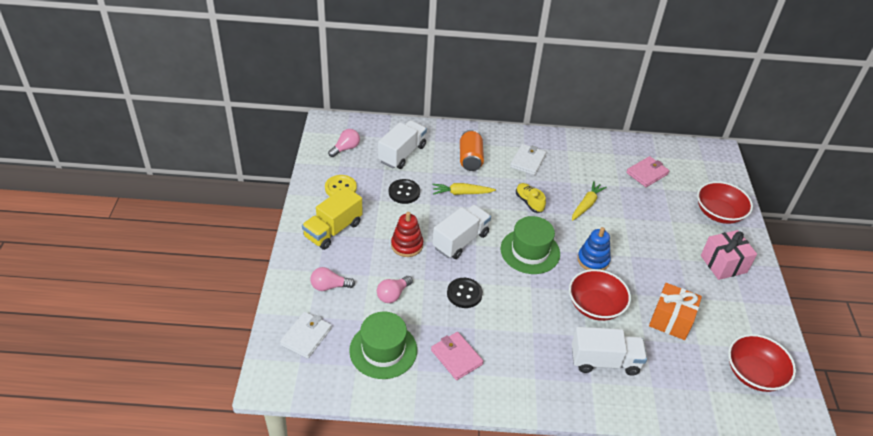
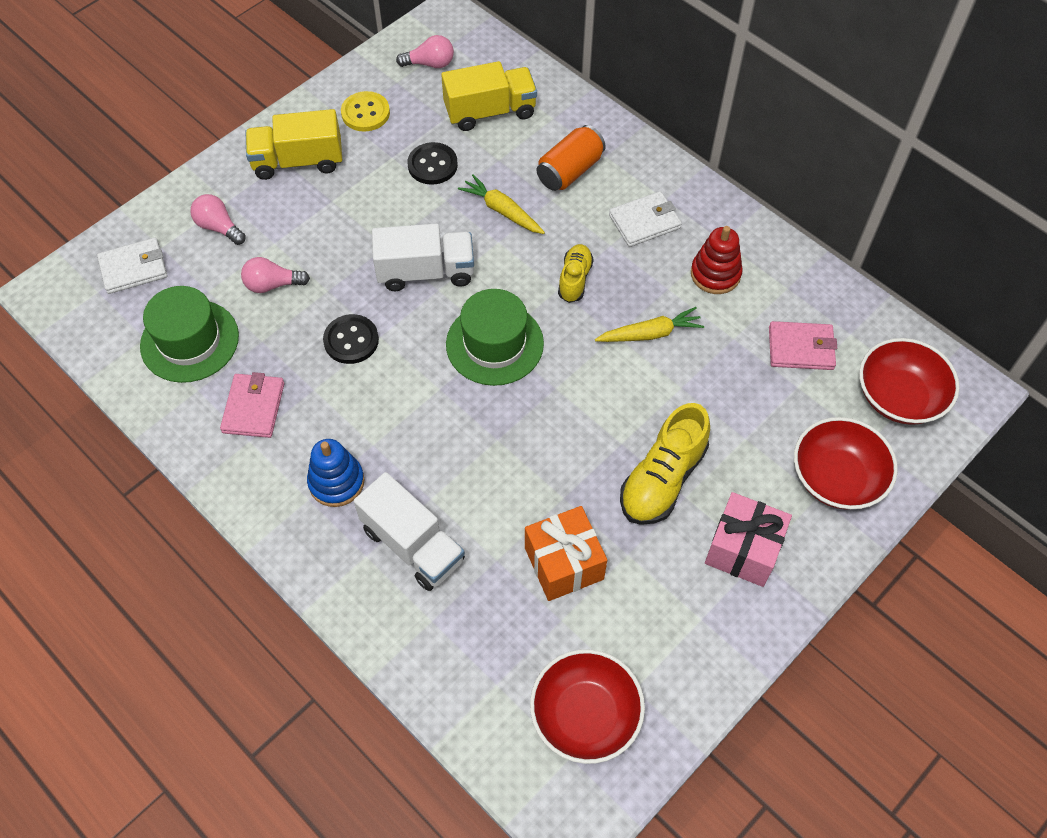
camera: 45 degrees right, 15 degrees up
white truck [378,120,427,169] -> yellow truck [441,61,537,131]
red stacking toy [391,212,423,257] -> red stacking toy moved to [691,226,743,294]
red bowl [569,269,631,321] -> red bowl moved to [859,338,960,425]
blue stacking toy [577,227,611,270] -> blue stacking toy moved to [307,439,365,507]
none -> yellow shoe [620,403,710,525]

